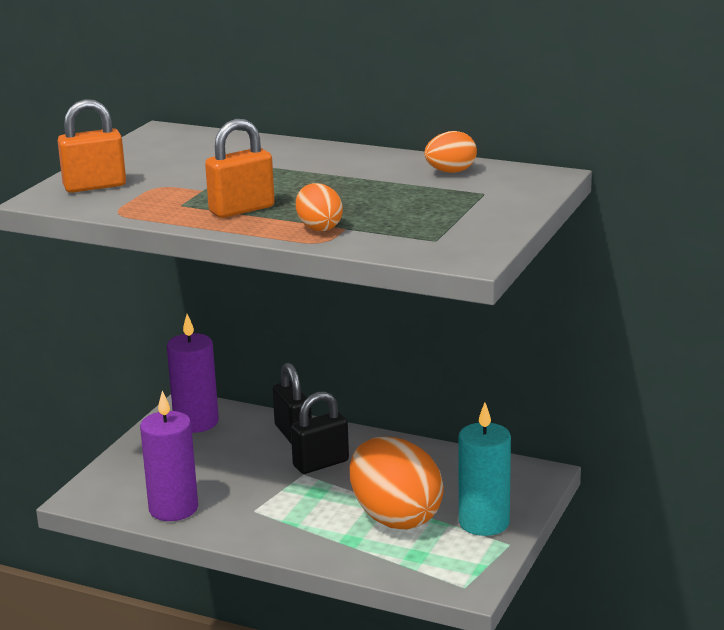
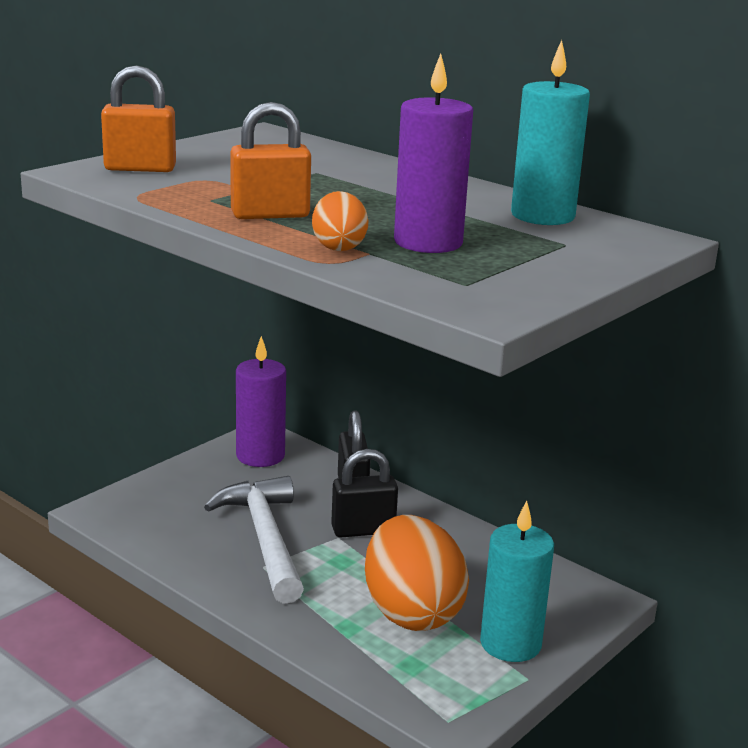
camera: 15 degrees right, 0 degrees up
purple candle [140,390,198,521] -> purple candle moved to [394,54,473,253]
orange egg [425,131,477,173] -> turquoise candle [511,40,590,225]
none -> white hammer [204,476,304,604]

